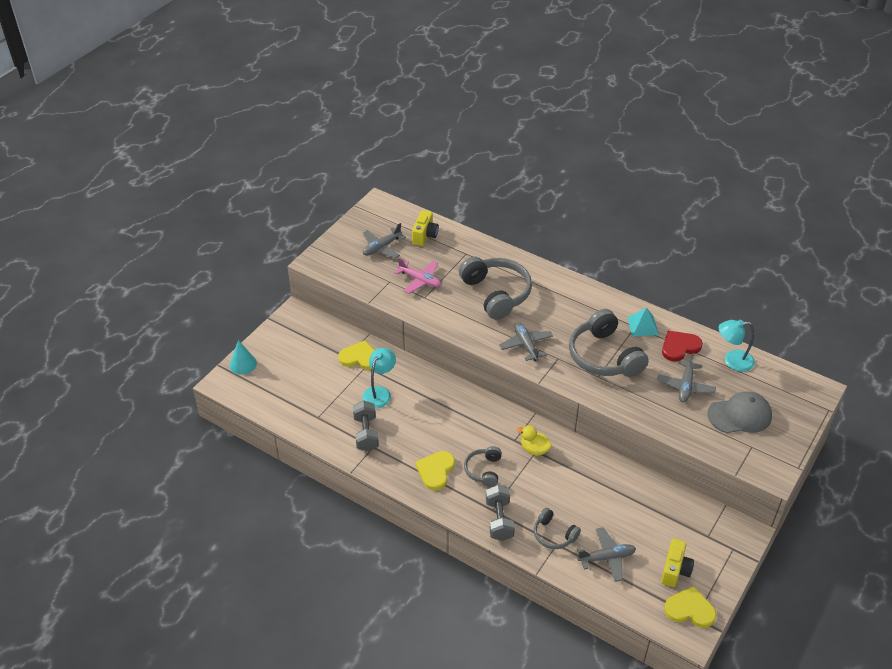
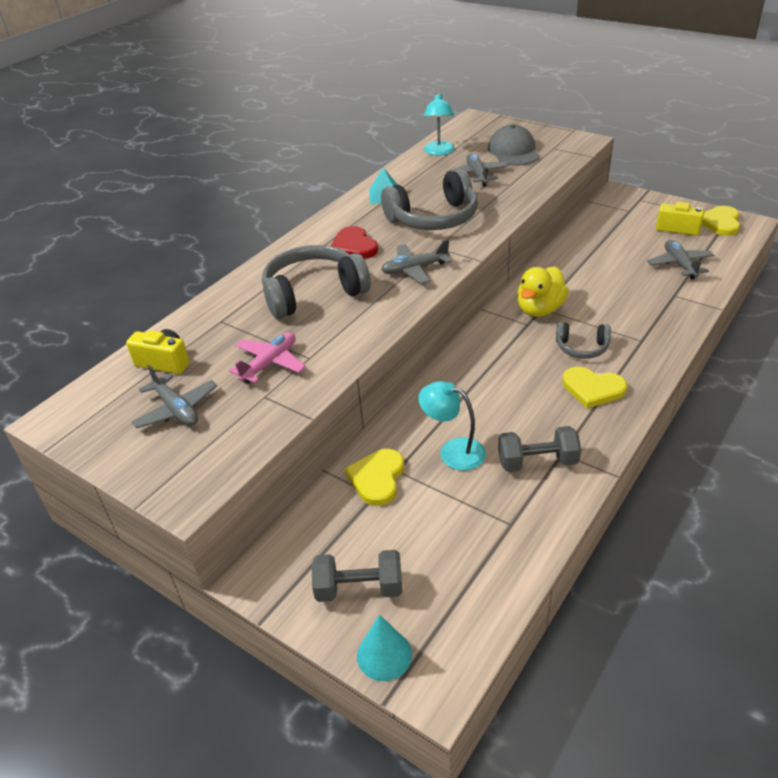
camera: 85 degrees left, 5 degrees down
grey dumbbell [486,485,515,541] -> grey dumbbell moved to [312,550,402,602]
yellow duck [517,425,552,456] -> yellow duck [517,266,569,317], size x1.55
grey headphones [534,508,581,549] -> none
grey plane [657,353,716,402] -> grey plane turned 120 degrees counterclockwise [446,154,509,187]
red heart [662,331,703,362] -> red heart moved to [331,226,378,259]

